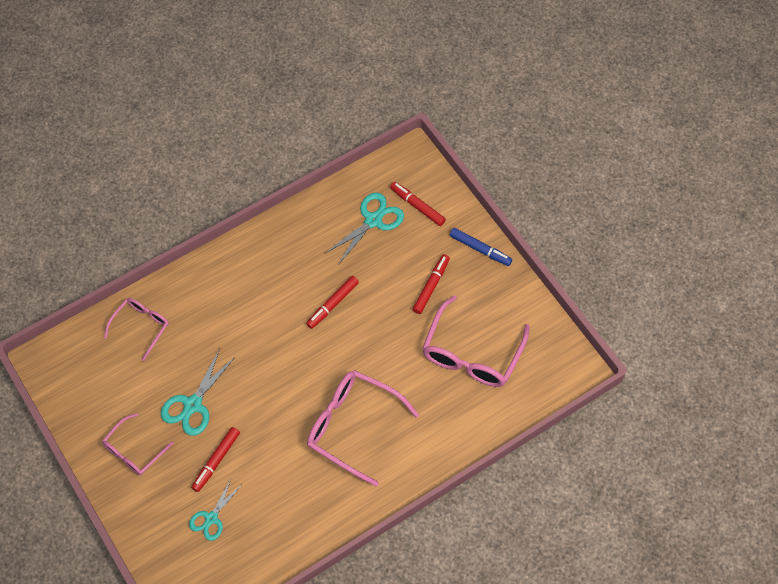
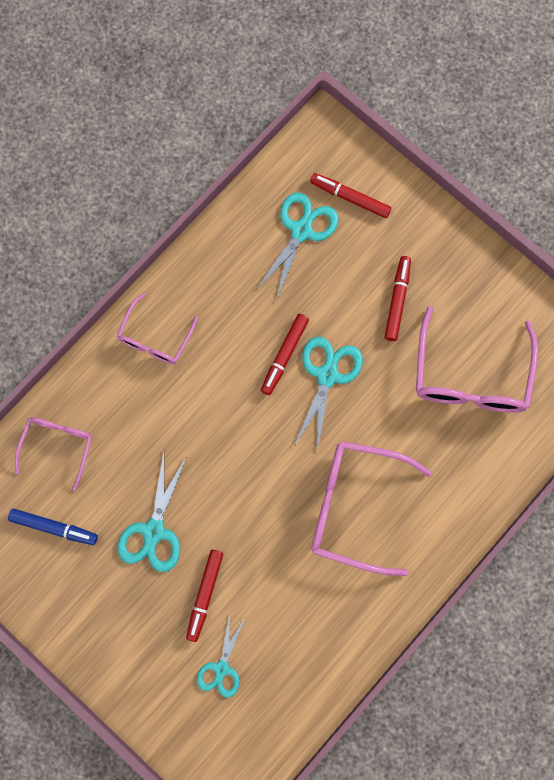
camera: 15 degrees left, 15 degrees up
pink glasses [102,413,174,475] -> pink glasses moved to [117,293,198,364]
blue marker [450,228,512,266] -> blue marker moved to [8,509,98,545]
none -> turquoise scissors [294,337,363,451]

